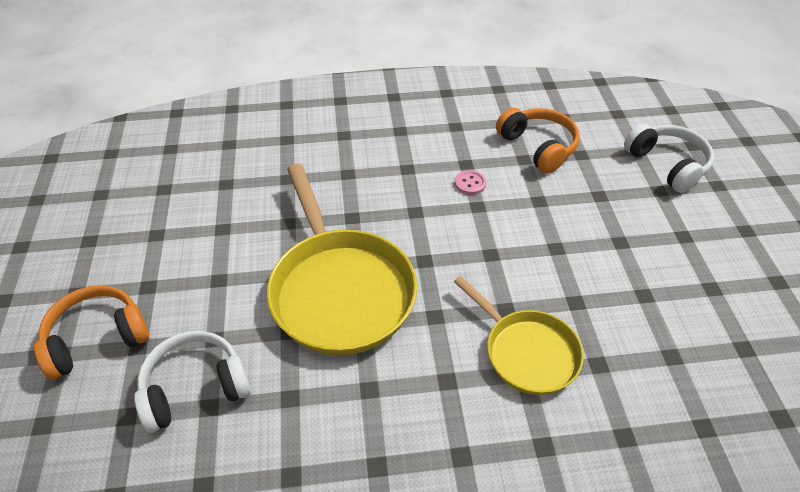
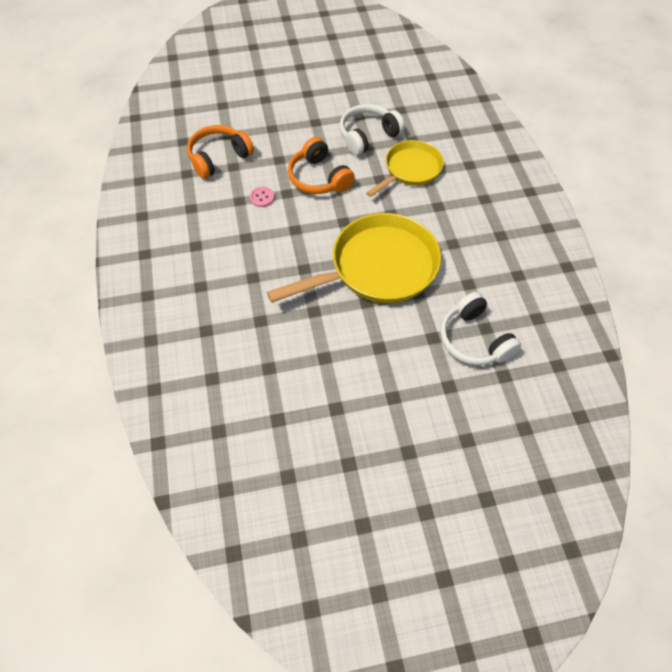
camera: 95 degrees left, 10 degrees up
orange headphones [34,285,150,380] -> orange headphones moved to [288,137,355,194]
white headphones [624,124,714,193] -> white headphones moved to [340,104,405,156]

